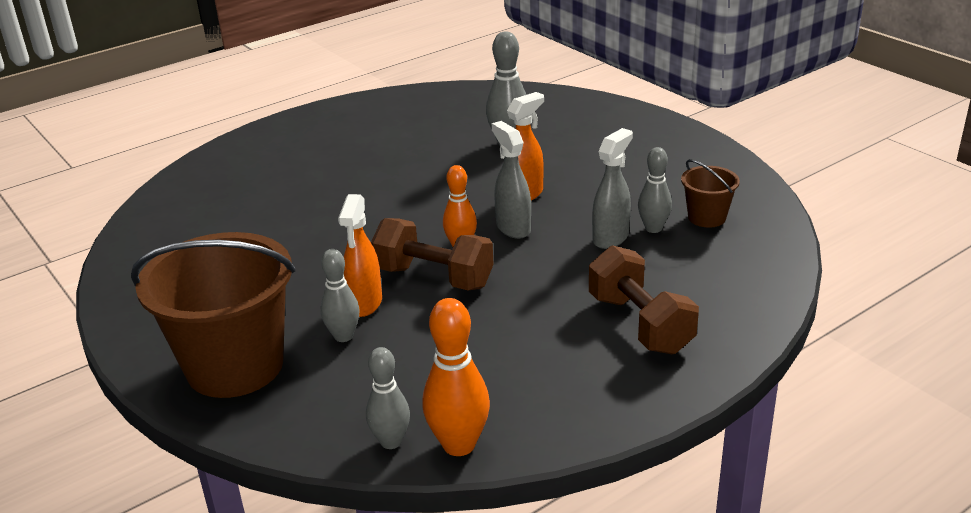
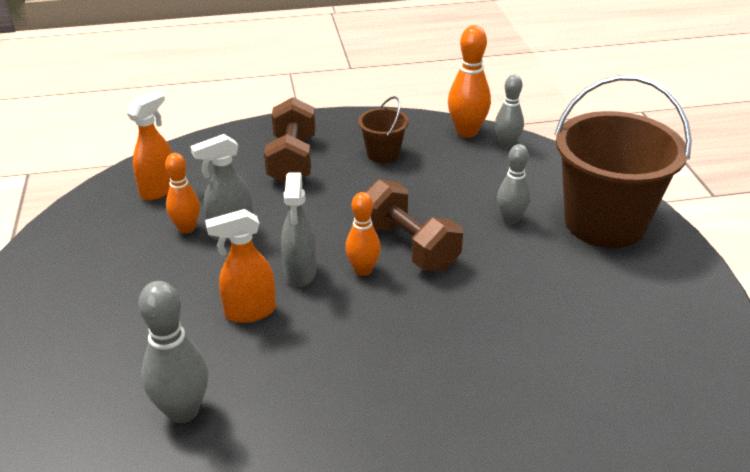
camera: 155 degrees left, 5 degrees up
orange spray bottle [338,194,382,317] -> orange spray bottle moved to [126,90,172,201]
grey bowling pin [638,147,672,233] -> orange bowling pin [165,153,200,234]
brown bucket [681,159,740,227] -> brown bucket moved to [358,96,409,163]

